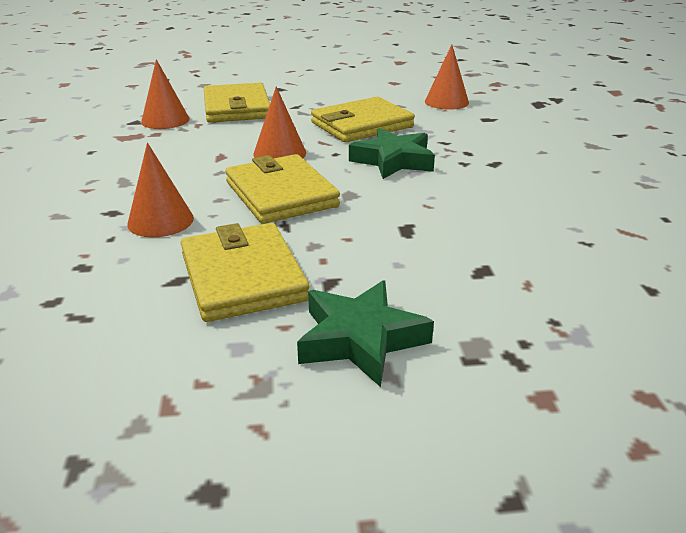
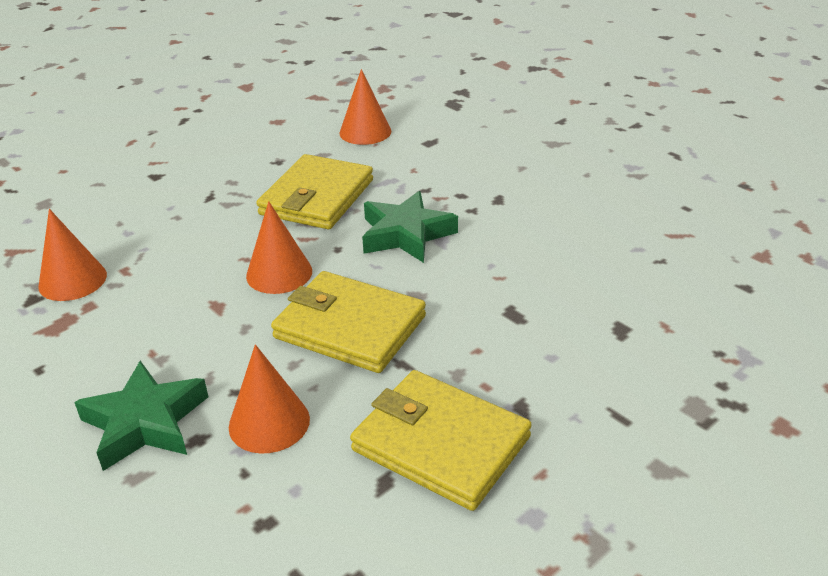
camera: 35 degrees left, 5 degrees up
yellow wallet [204,83,270,123] -> none
green star [297,280,434,387] -> green star moved to [74,361,208,471]

